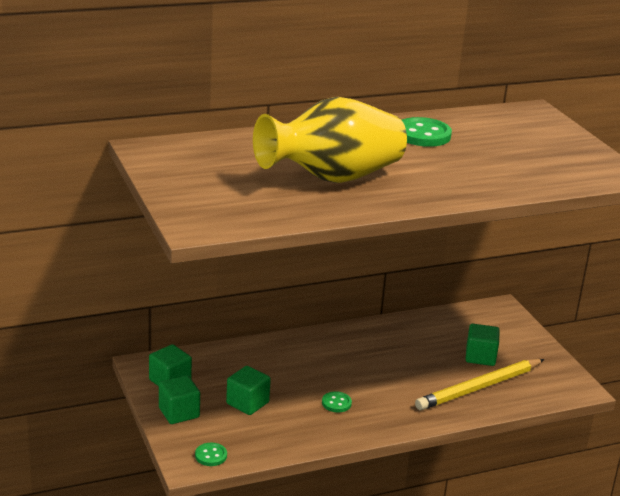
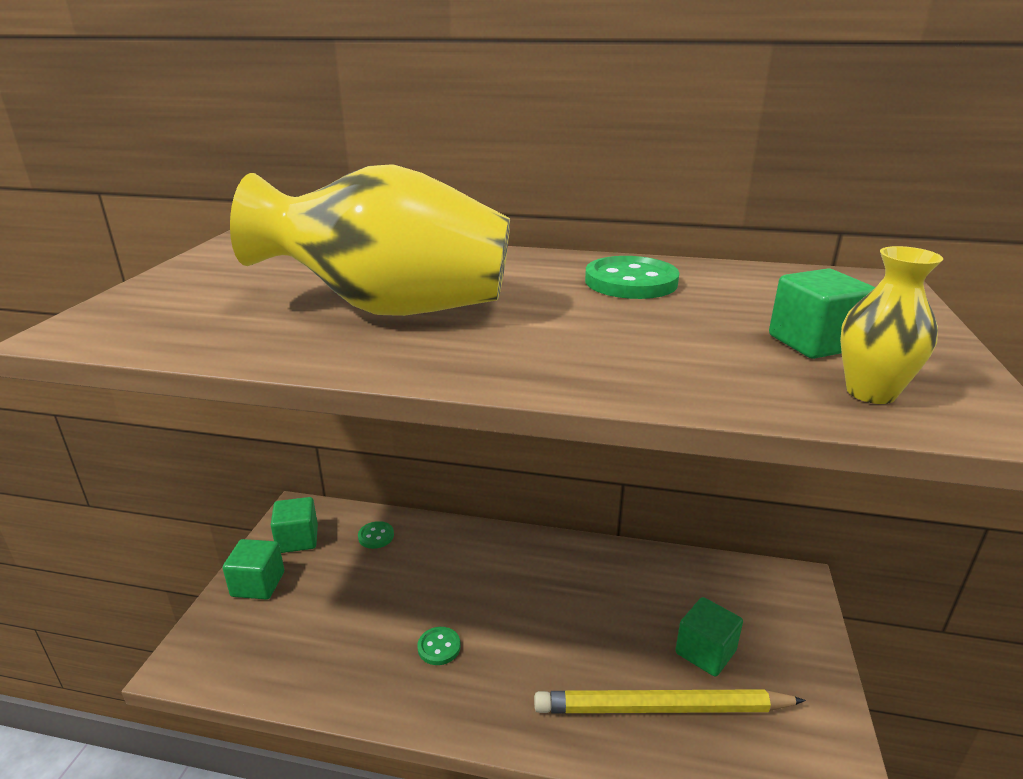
camera: 35 degrees right, 0 degrees up
green button [195,443,227,466] -> green button moved to [358,521,394,549]
green cube [226,366,271,415] -> green cube moved to [769,269,875,359]
none -> yellow vase [840,246,943,404]

